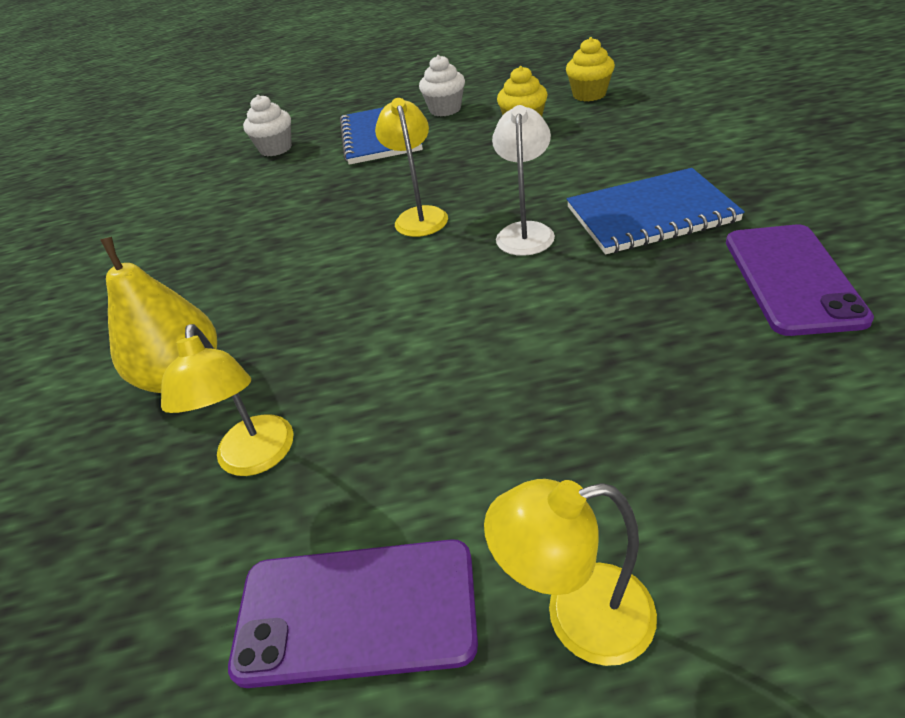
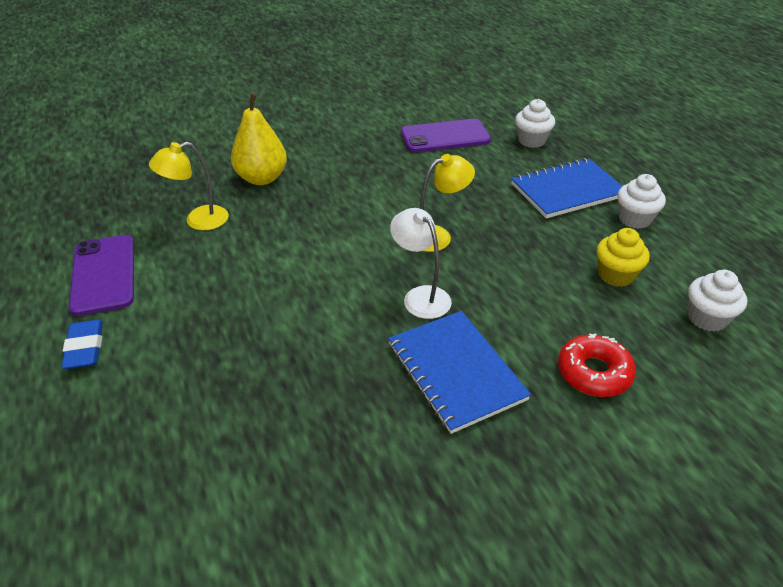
camera: 70 degrees right, 0 degrees up
yellow lamp [484,479,657,666] -> blue eraser [61,320,103,369]
white lamp [492,105,555,256] -> white lamp turned 120 degrees counterclockwise [390,208,452,319]
yellow cupcake [566,37,615,101] -> white cupcake [688,270,747,332]
purple phone [726,224,874,336] -> purple phone moved to [401,119,491,152]
none -> red donut [558,333,636,397]

